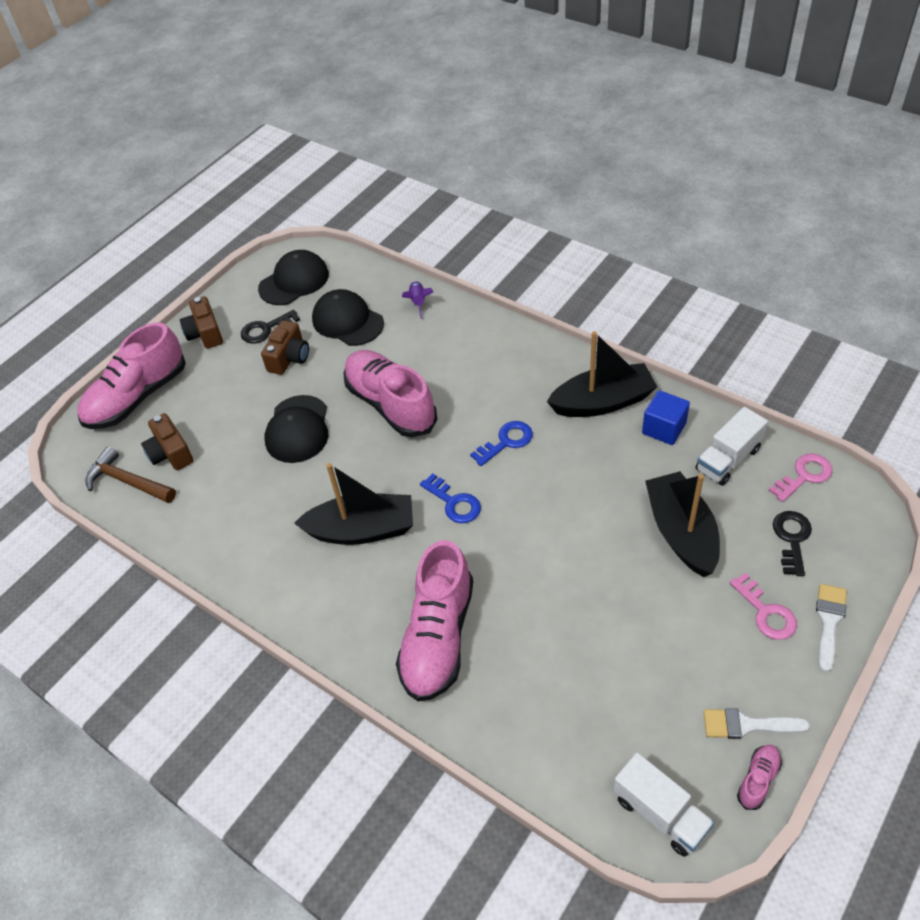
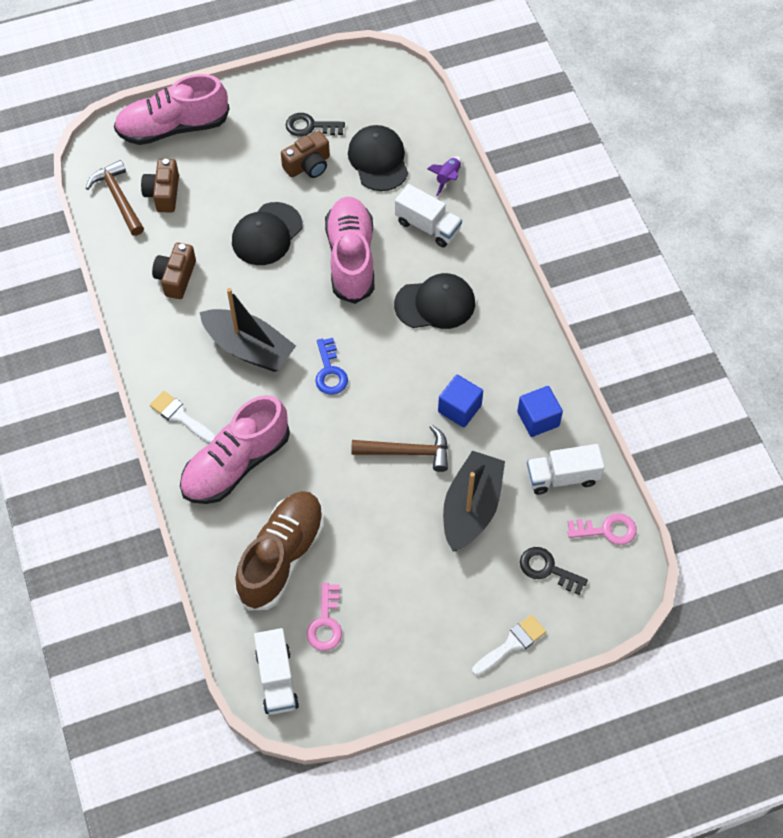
camera: 30 degrees right, 10 degrees up
brown camera [180,296,223,349] -> brown camera moved to [152,243,196,299]
black cap [258,250,329,305] -> black cap moved to [394,273,475,329]
blue key [470,421,533,466] -> none
black boat [547,331,657,417] -> none
white brush [704,708,810,739] -> white brush moved to [150,391,215,443]
pink key [730,572,797,640] -> pink key moved to [306,583,342,651]
pink shoe [737,744,782,810] -> none
black key [773,511,812,576] -> black key turned 105 degrees counterclockwise [520,547,588,595]
none -> brown shoe [235,491,324,611]
none -> brown hammer [351,425,448,472]
none -> white truck [395,184,462,247]
none -> blue cube [438,375,483,428]

